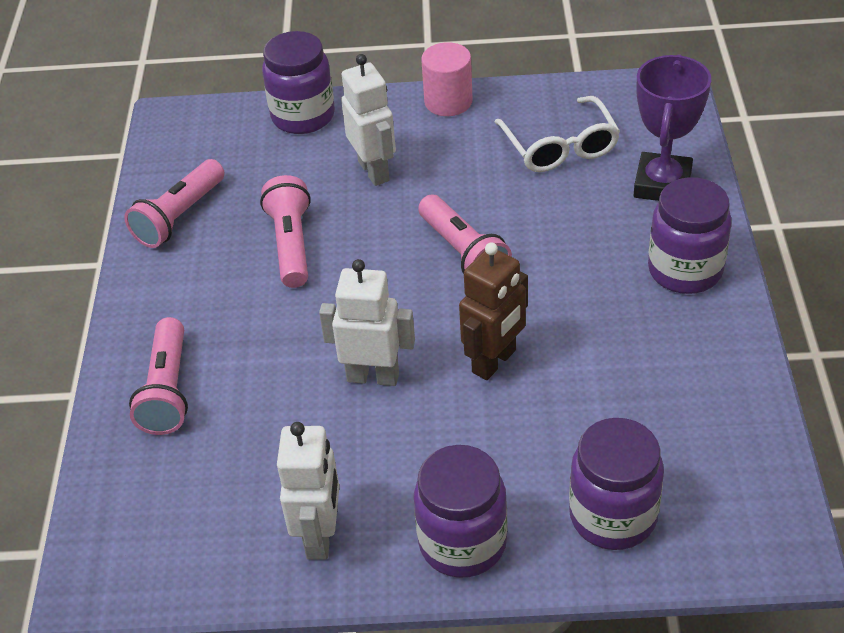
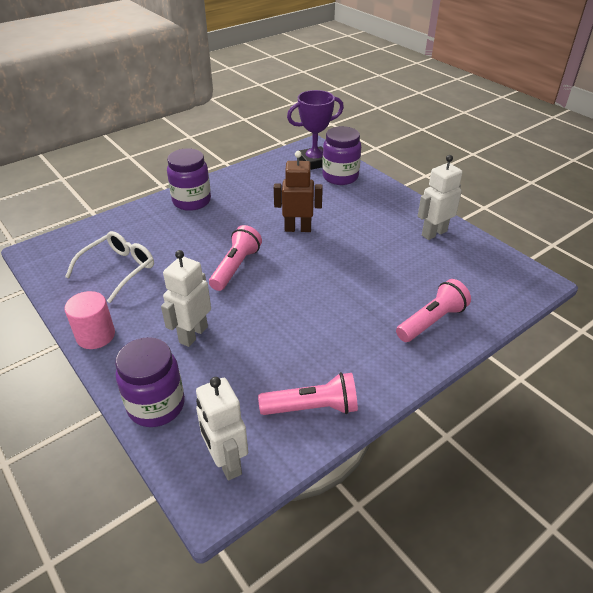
camera: 130 degrees left, 5 degrees down
pink flashlight [260,175,311,288] -> none
white robot [319,259,415,386] -> white robot moved to [196,377,248,481]
purple jar [414,445,507,578] -> none
purple trophy [633,54,711,201] -> purple trophy moved to [287,90,344,170]

